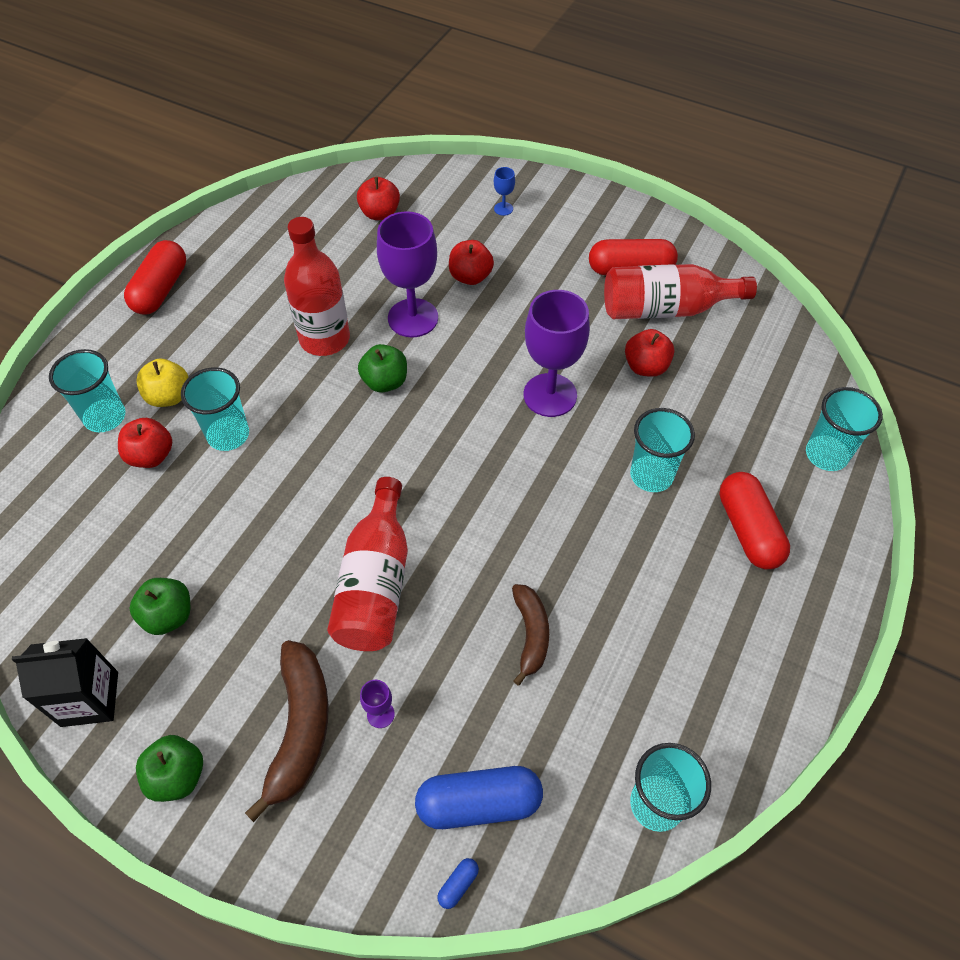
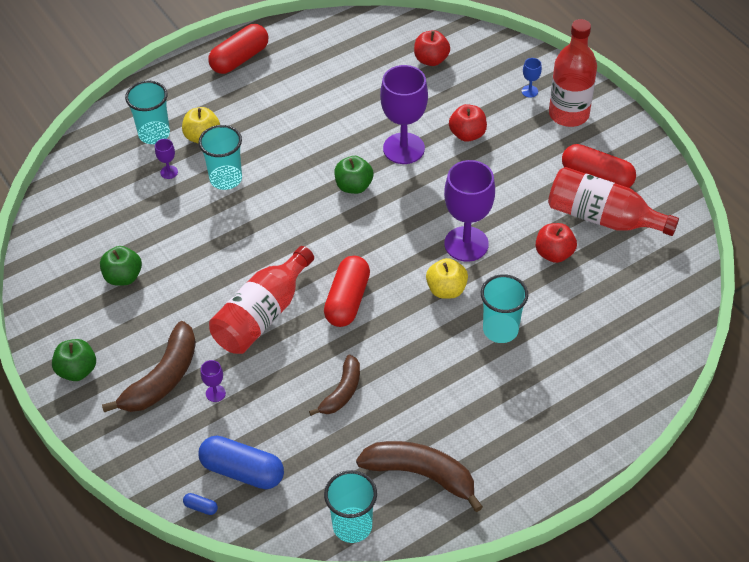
camera: 30 degrees right, 5 degrees down
black carton [12,638,118,727] -> none
red apple [118,418,172,468] -> purple goblet [155,139,178,179]
red bottle [284,217,350,356] -> red bottle moved to [549,19,597,127]
blue capsule [437,858,479,909] -> blue capsule turned 45 degrees clockwise [183,493,218,515]
red capsule [719,472,790,569] -> red capsule moved to [324,256,370,327]
turquoise cup [806,387,883,471] -> none
none -> brown banana [356,441,483,512]
none -> yellow apple [426,258,468,299]

